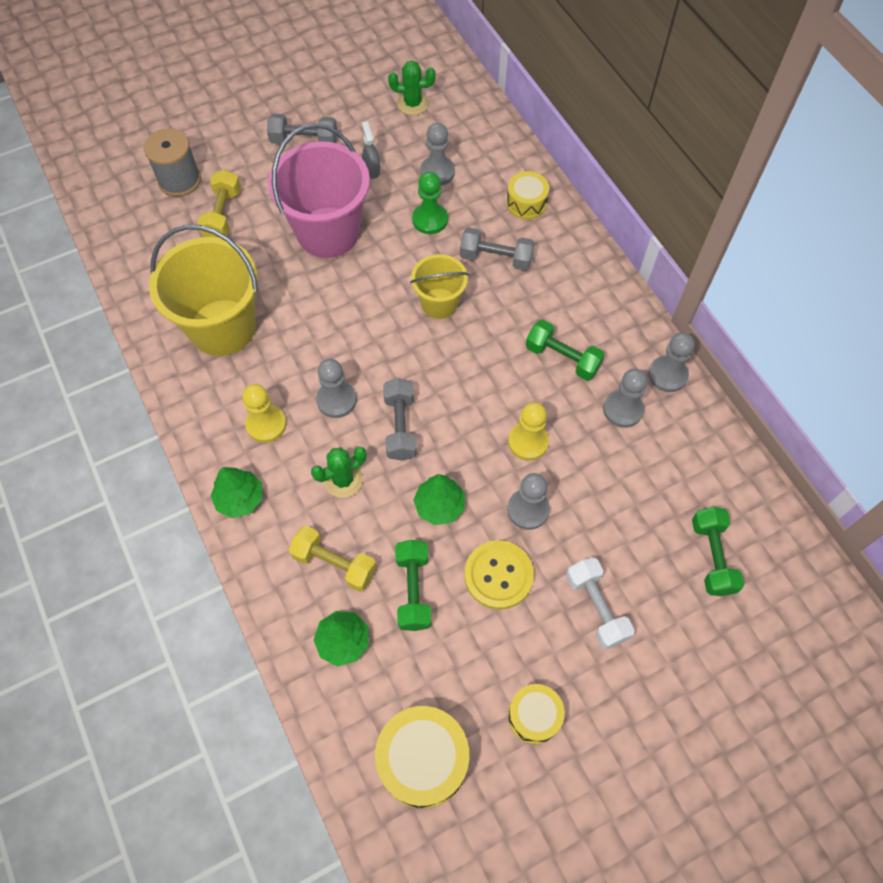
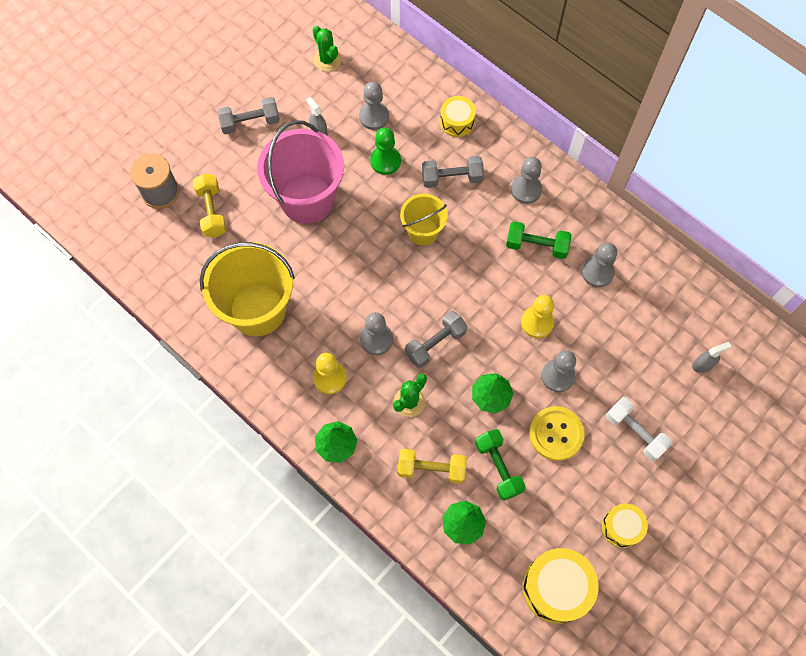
camera: 20 degrees left, 5 degrees up
grey dumbbell [383,378,417,461] -> grey dumbbell turned 75 degrees clockwise [405,311,467,368]
green cactus [388,60,436,115] -> green cactus turned 75 degrees clockwise [312,26,341,72]
grey pawn [648,332,695,392] -> grey pawn moved to [511,157,542,204]
green dumbbell [692,507,744,596] -> grey spray bottle [692,342,732,373]

